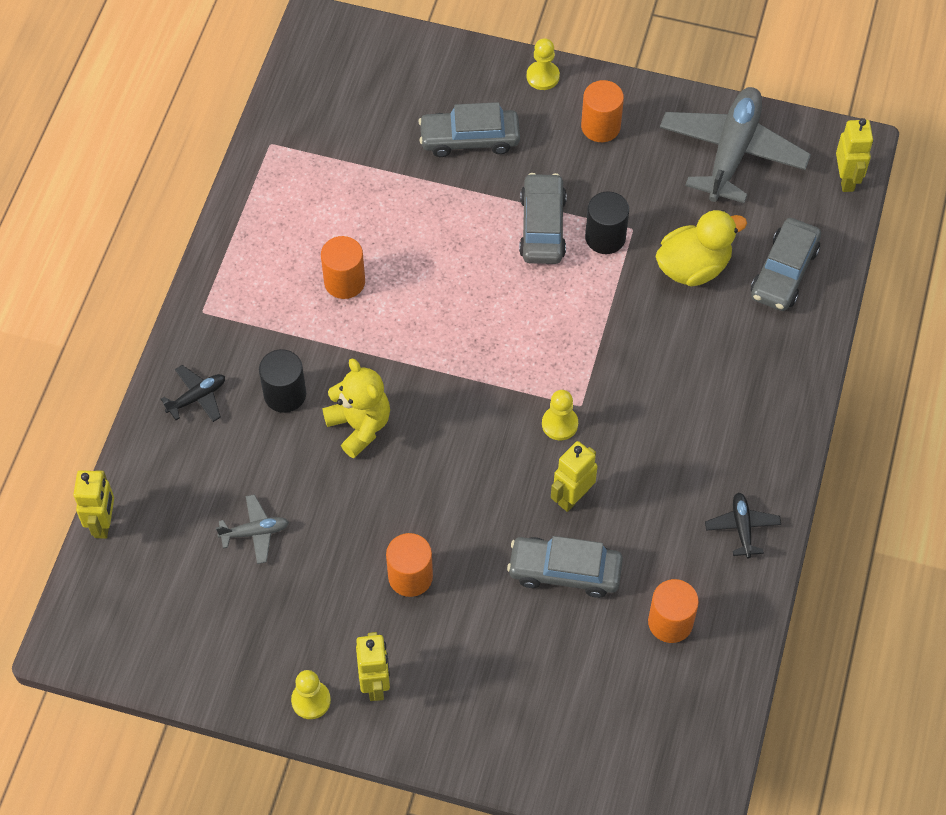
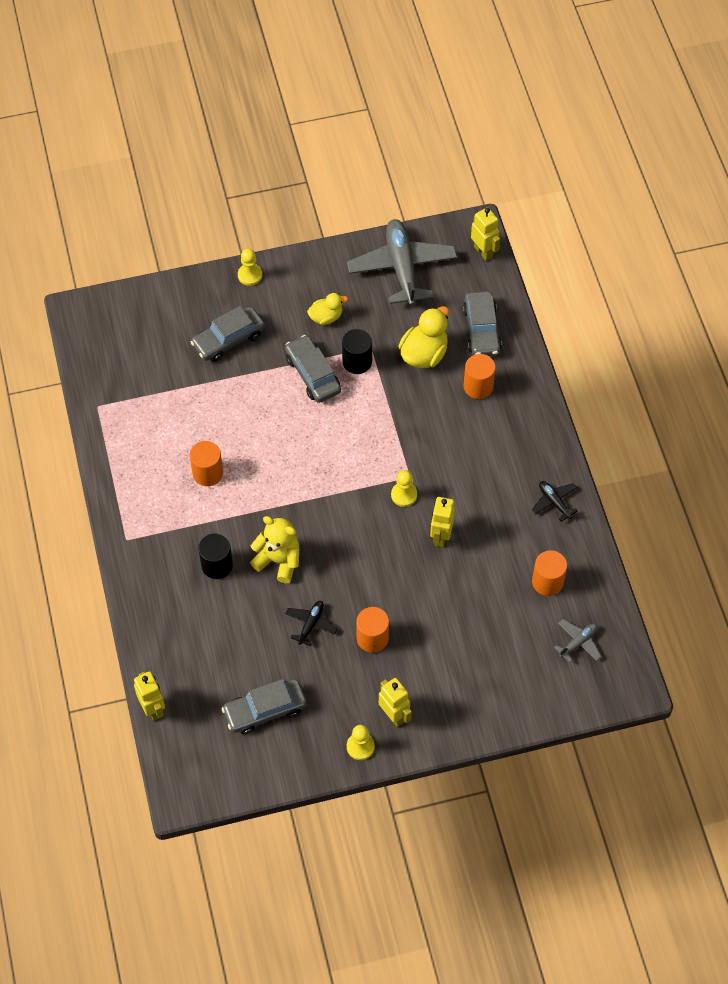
camera: 30 degrees left, 0 degrees up
black plane [161,365,225,422] -> black plane moved to [285,601,337,646]
grey plane [216,495,289,564] -> grey plane moved to [554,619,602,663]
grey car [507,536,623,598] -> grey car moved to [221,679,307,734]
orange cylinder [581,80,624,142] -> orange cylinder moved to [463,354,496,399]
none -> yellow duck [307,293,348,325]

